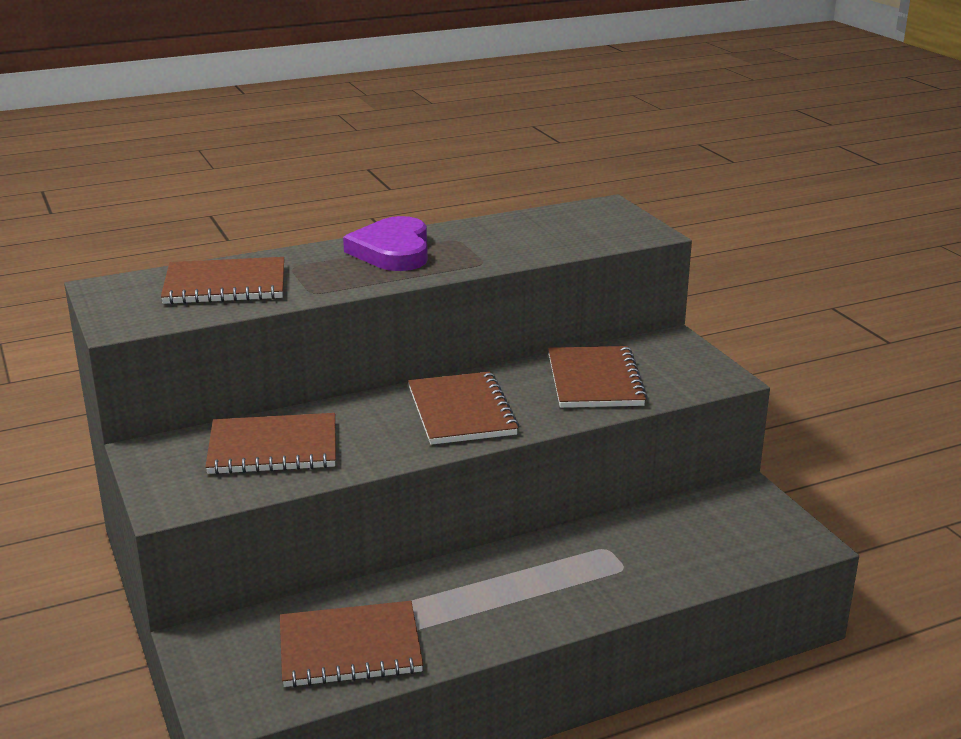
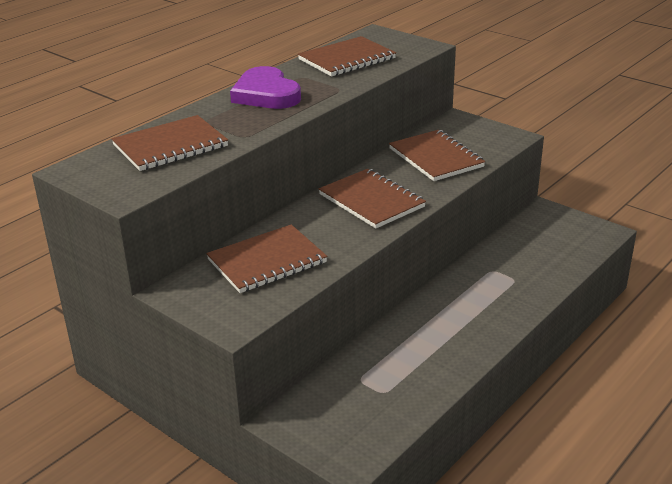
camera: 25 degrees left, 5 degrees up
brown notebook [280,601,423,687] -> brown notebook moved to [298,36,396,77]

